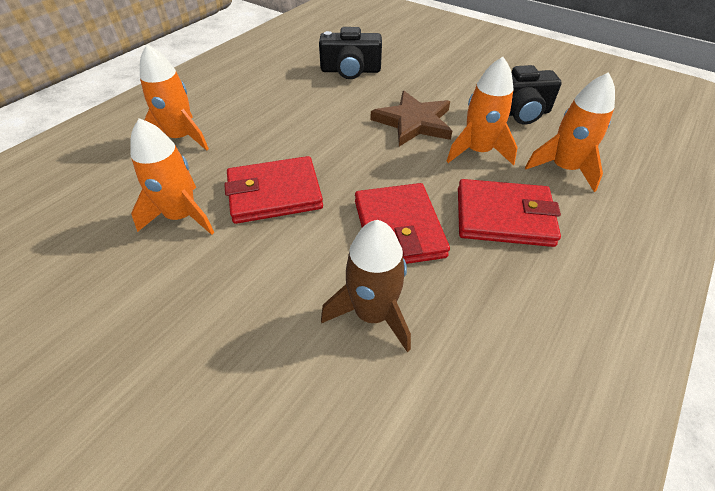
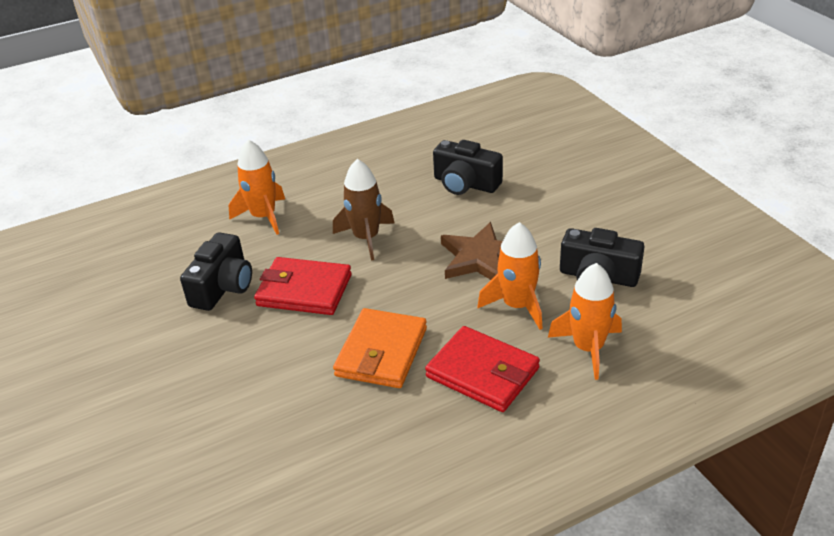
camera: 30 degrees right, 10 degrees down
orange rocket [130,118,214,235] -> black camera [180,232,252,311]
brown rocket [321,220,411,352] -> brown rocket moved to [333,159,395,260]
red wallet [355,183,450,264] -> orange wallet [333,308,427,388]

